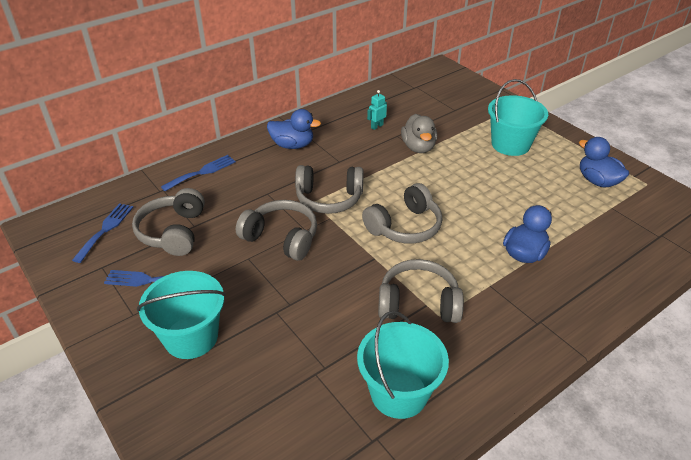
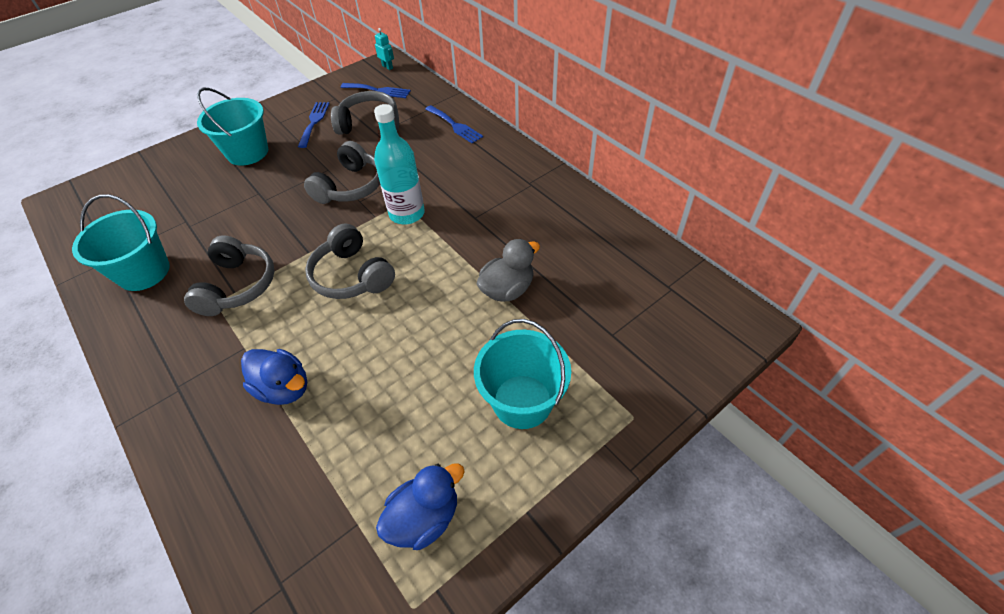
camera: 90 degrees right, 10 degrees up
blue duck [267,109,321,149] -> none
grey headphones [295,165,364,214] -> turquoise bottle [374,104,425,224]
turquoise robot [367,90,387,130] -> turquoise robot moved to [375,28,394,70]
grey duck [401,114,437,153] -> grey duck turned 150 degrees clockwise [476,239,540,302]

